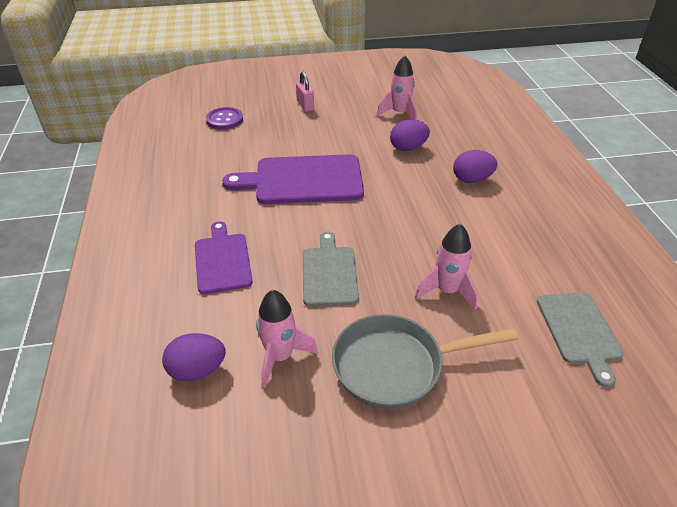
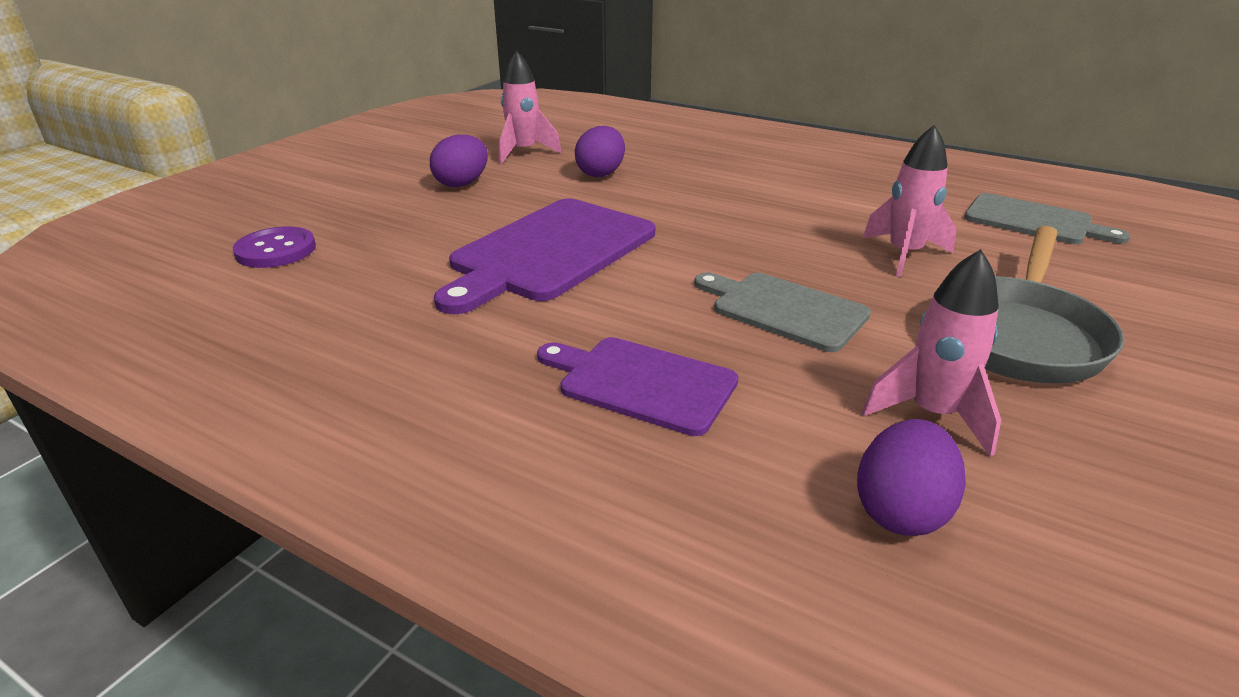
camera: 50 degrees left, 10 degrees down
pink padlock [296,71,314,112] -> none
purple egg [453,150,497,183] -> purple egg moved to [430,135,488,187]

